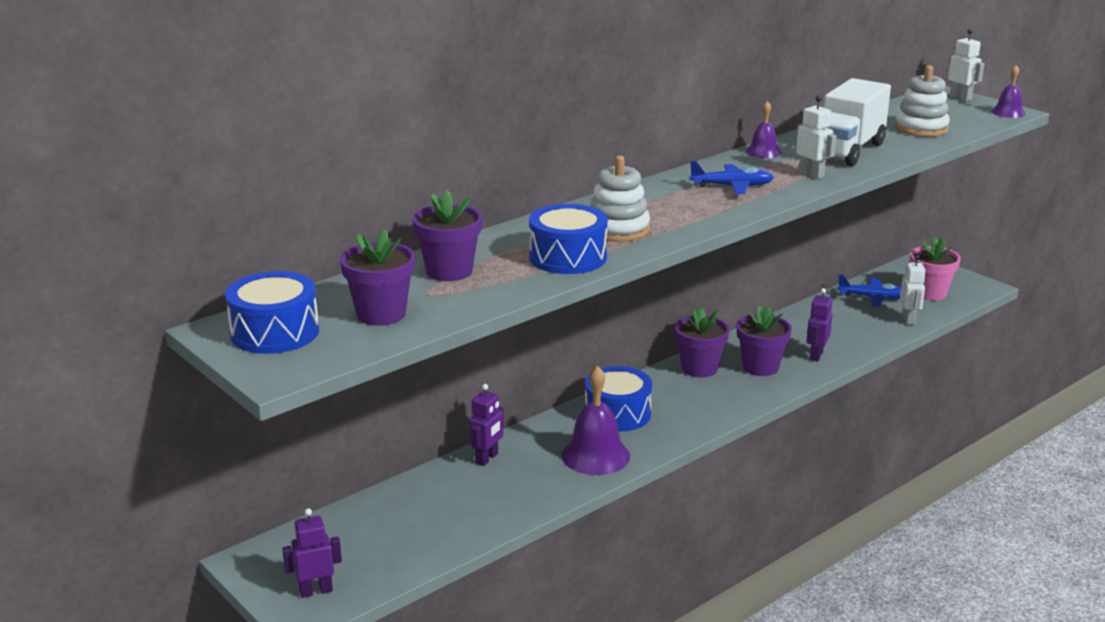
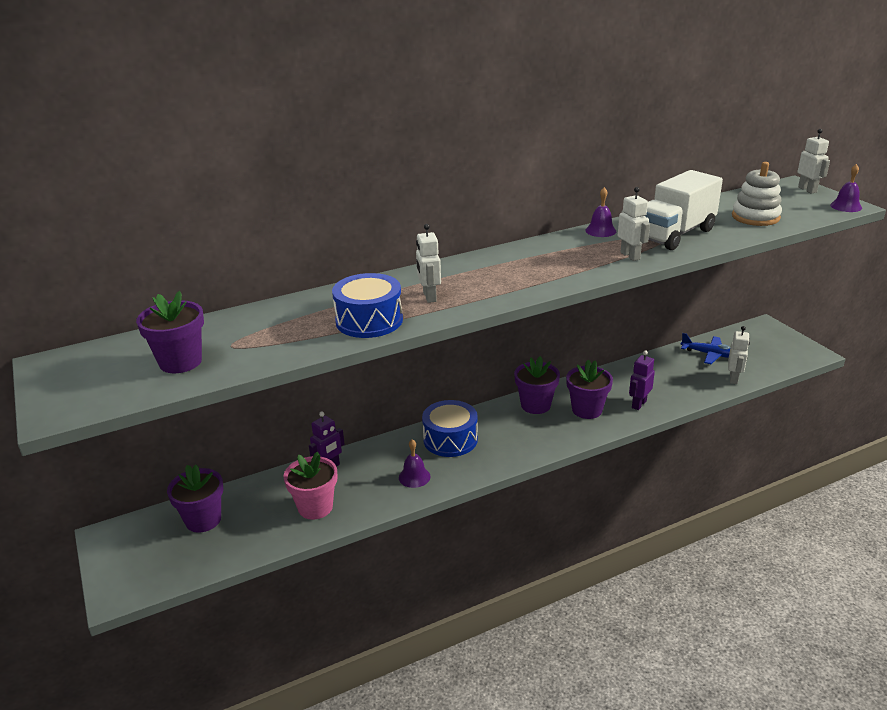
camera: 15 degrees right, 5 degrees up
blue drum [225,271,319,354] -> none
purple robot [282,508,342,598] -> none
purple flower pot [412,190,482,281] -> purple flower pot moved to [167,465,223,533]
purple bell [561,366,630,475] -> purple bell [399,439,430,488], size x0.56
white stacking toy [590,156,650,242] -> white robot [416,224,441,303]
blue plane [689,161,774,194] -> none
pink flower pot [910,237,961,301] -> pink flower pot moved to [283,451,337,520]

